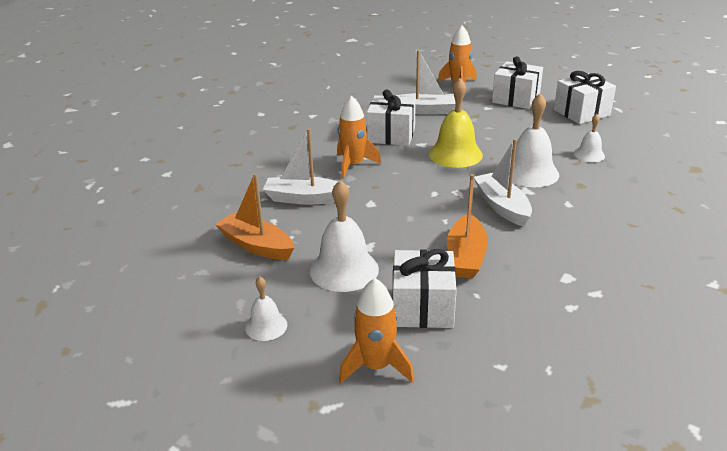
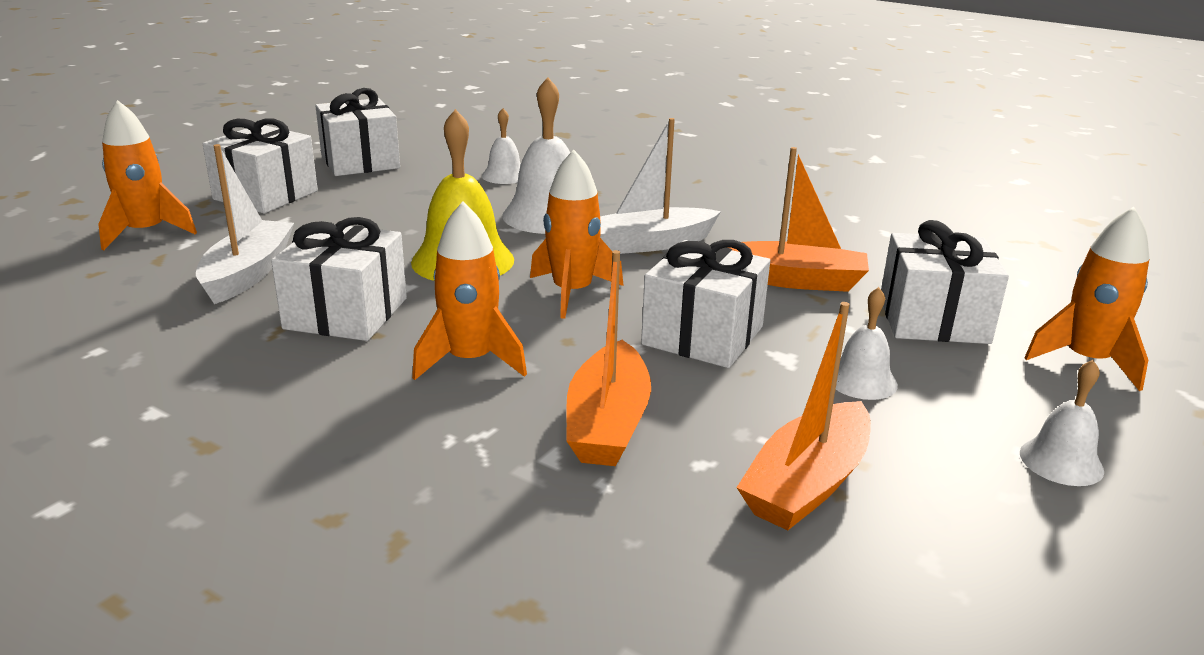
camera: 90 degrees left, 5 degrees down
white boat [263,129,349,205] -> orange boat [566,250,651,466]
white bell [310,180,379,292] -> white bell [836,287,898,400], size x0.55
none -> orange rocket [530,150,624,319]
none -> white gift [641,240,770,368]

